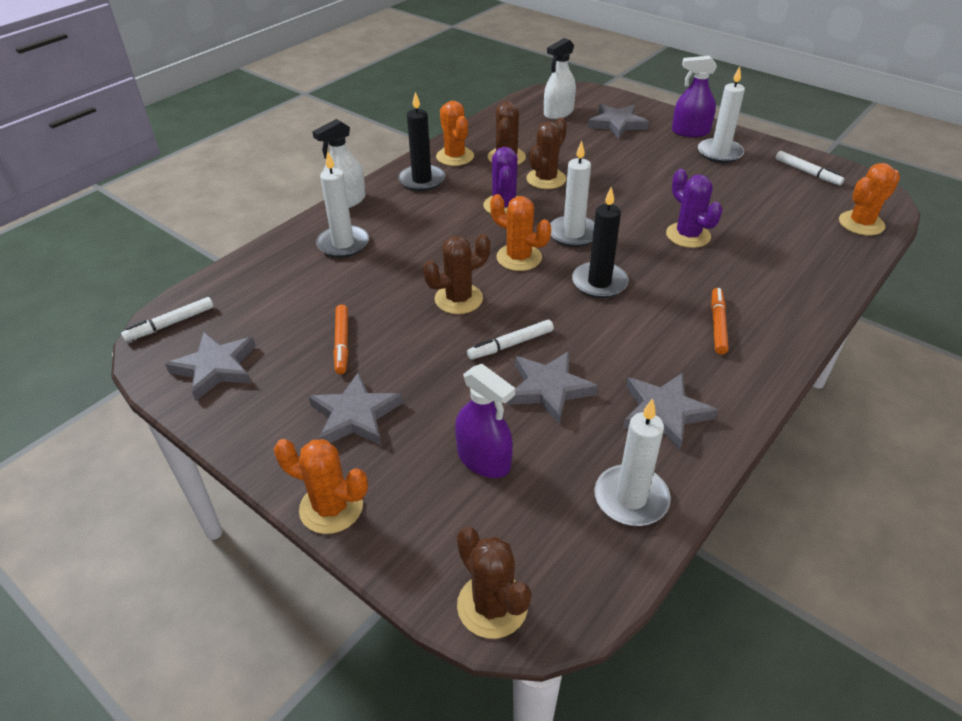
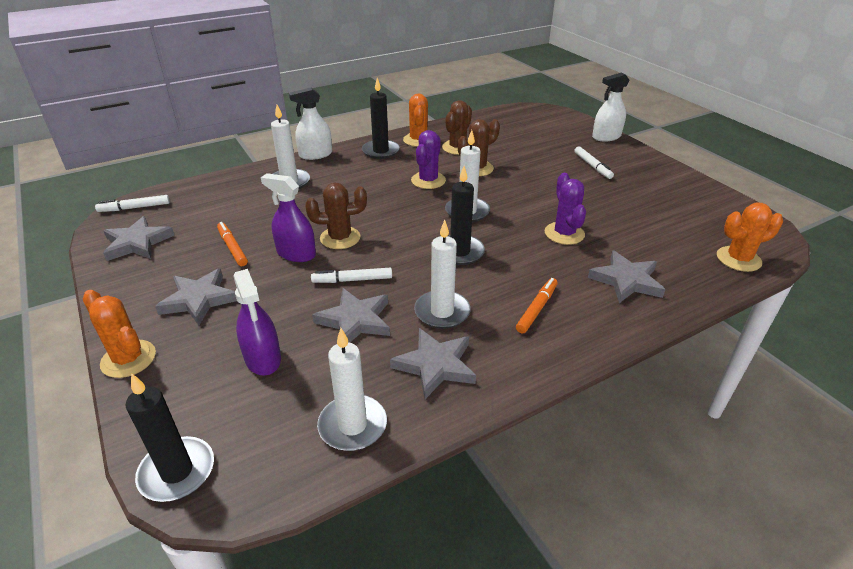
camera: 20 degrees right, 5 degrees down
orange marker [334,305,348,374] -> orange marker turned 135 degrees clockwise [217,222,248,266]
brown cactus [457,527,531,639] -> black candle [125,373,214,502]
orange cactus [490,194,551,271] -> none
white spray bottle [544,38,576,119] -> white spray bottle moved to [592,72,629,141]
grey star [588,104,649,139] -> grey star moved to [588,250,666,303]
purple spray bottle [672,56,717,137] -> purple spray bottle moved to [261,173,316,262]
white candle [698,66,745,163] -> white candle moved to [414,220,471,329]
white marker [776,151,844,185] -> white marker moved to [574,146,614,179]

